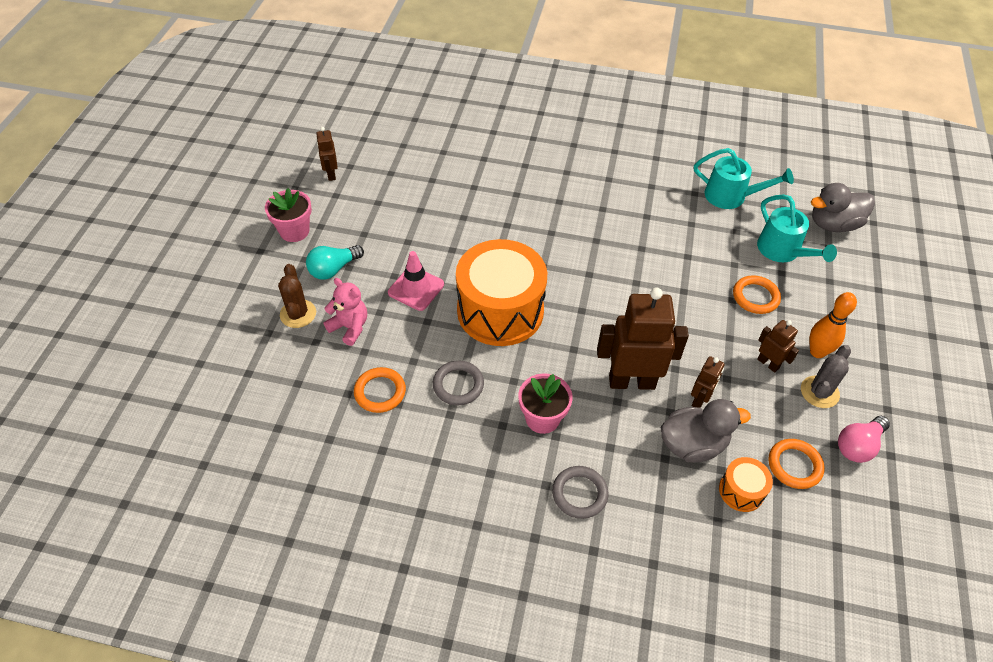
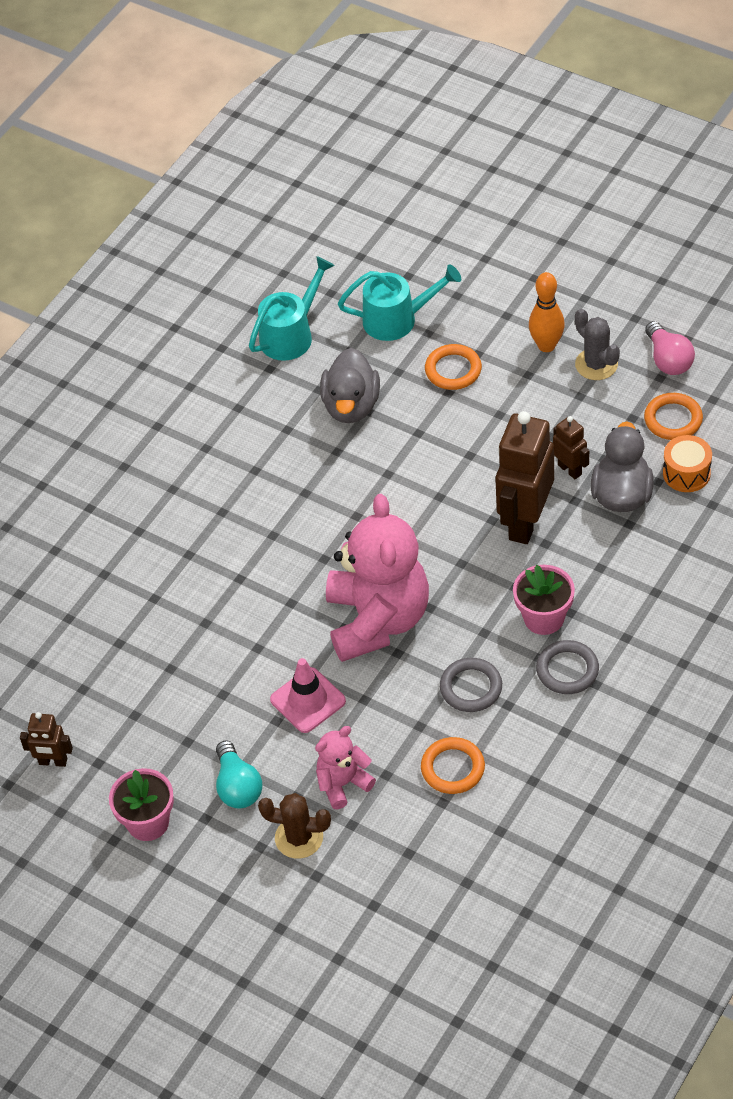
camera: 65 degrees left, 0 degrees up
orange drum [456,239,547,346] -> pink teddy bear [326,494,429,662]
grey ring [552,466,608,519] -> grey ring moved to [536,640,599,694]
brown robot [757,320,799,373] -> none
grey duck [811,183,875,232] -> grey duck moved to [320,348,380,423]

